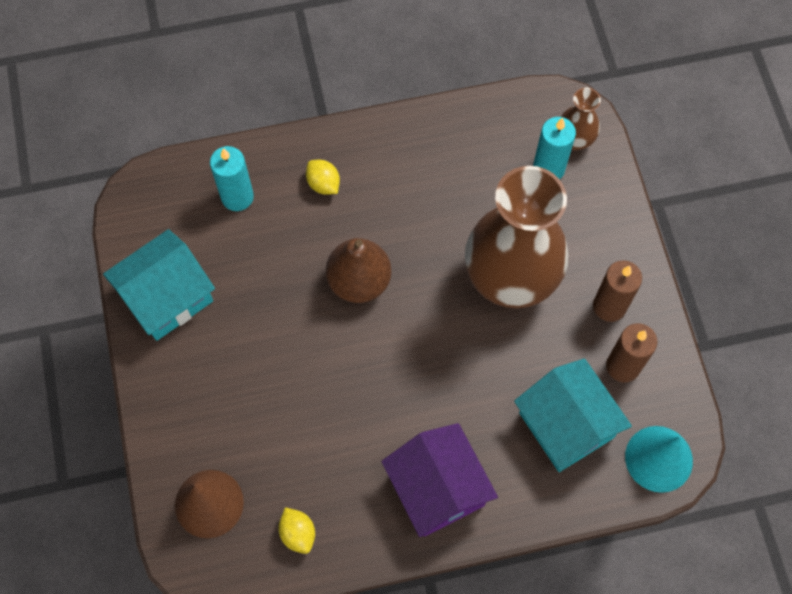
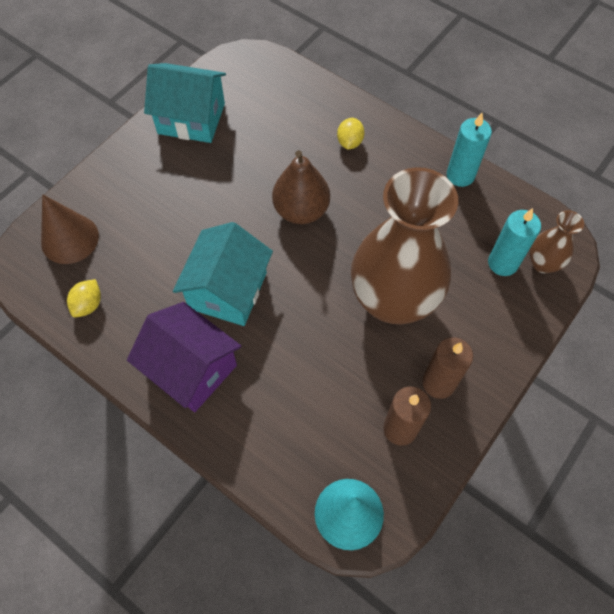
camera: 50 degrees right, 5 degrees down
turquoise candle [210,146,254,211] -> turquoise candle moved to [447,113,492,187]
purple house [381,423,498,537] -> purple house turned 75 degrees counterclockwise [127,302,241,412]
turquoise house [514,358,632,472] -> turquoise house moved to [173,222,273,326]

